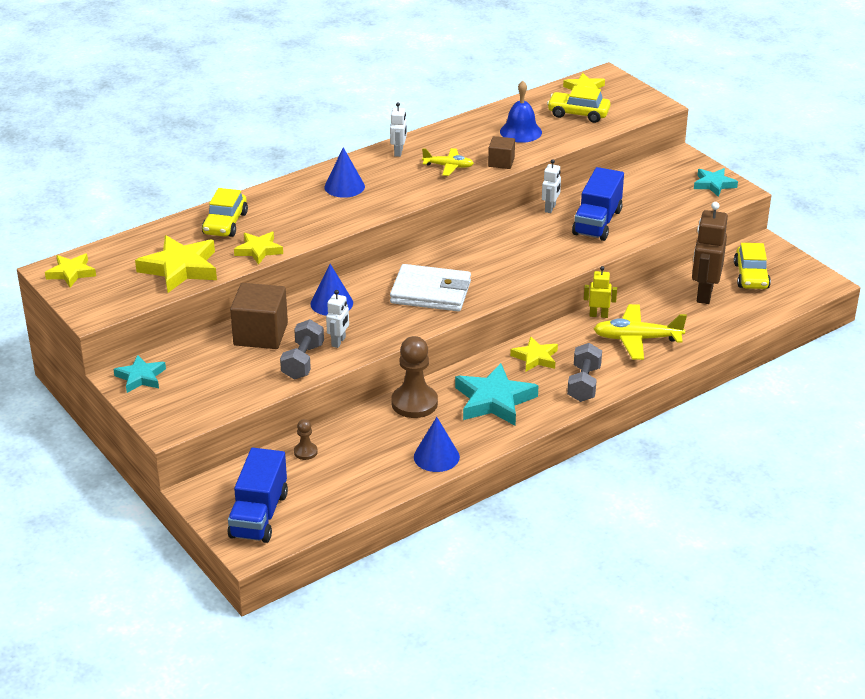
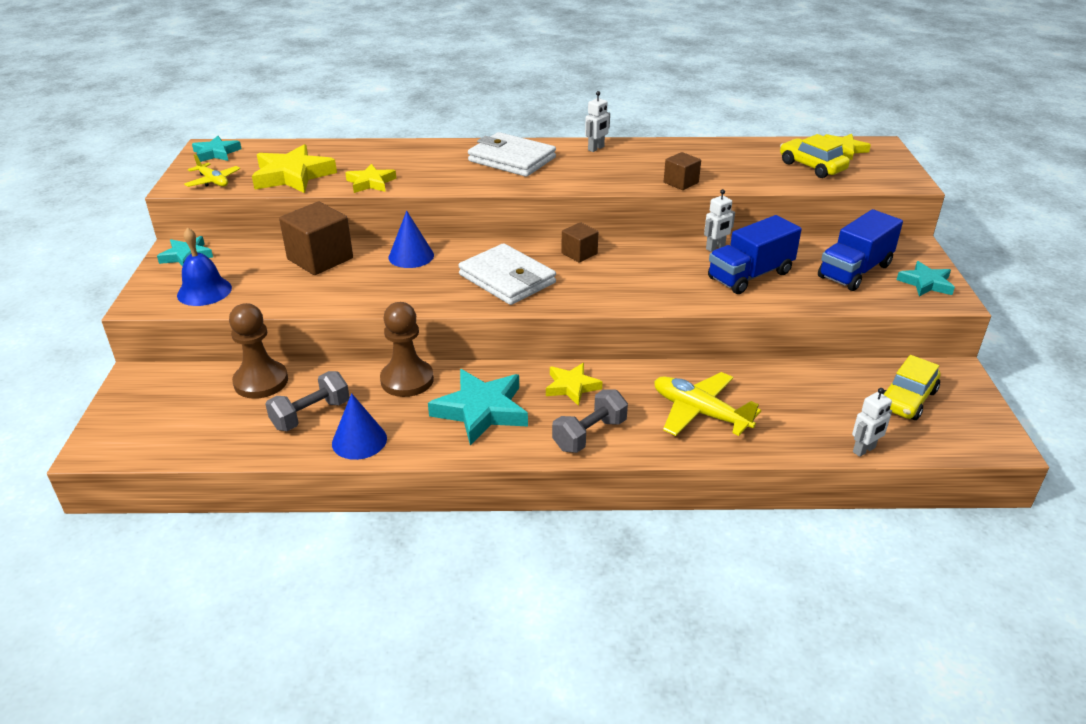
camera: 35 degrees right, 0 degrees up
yellow star [45,253,96,288] -> turquoise star [192,136,242,162]
yellow car [202,188,248,237] -> none
blue truck [228,448,288,543] -> blue truck moved to [818,209,903,291]
grey dumbbell [280,319,324,379] -> grey dumbbell moved to [265,371,349,431]
brown pawn [294,419,318,460] -> brown pawn [229,303,288,399], size x2.05
blue cone [324,147,365,198] -> white wallet [468,132,556,177]
white robot [326,290,349,348] -> white robot moved to [852,388,892,457]
yellow plane [422,148,474,176] -> yellow plane moved to [184,154,240,187]
blue bell [500,81,542,143] -> blue bell moved to [177,227,232,306]
yellow robot [584,266,617,318] -> none
brown robot [692,202,728,304] -> none
none -> brown cube [561,222,598,263]

